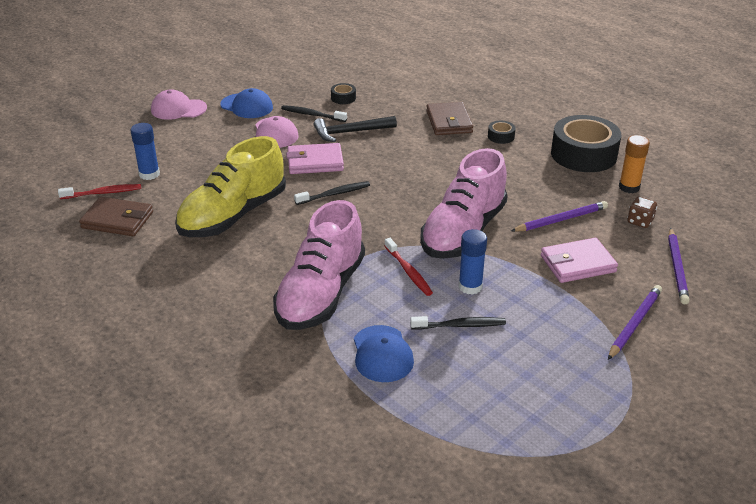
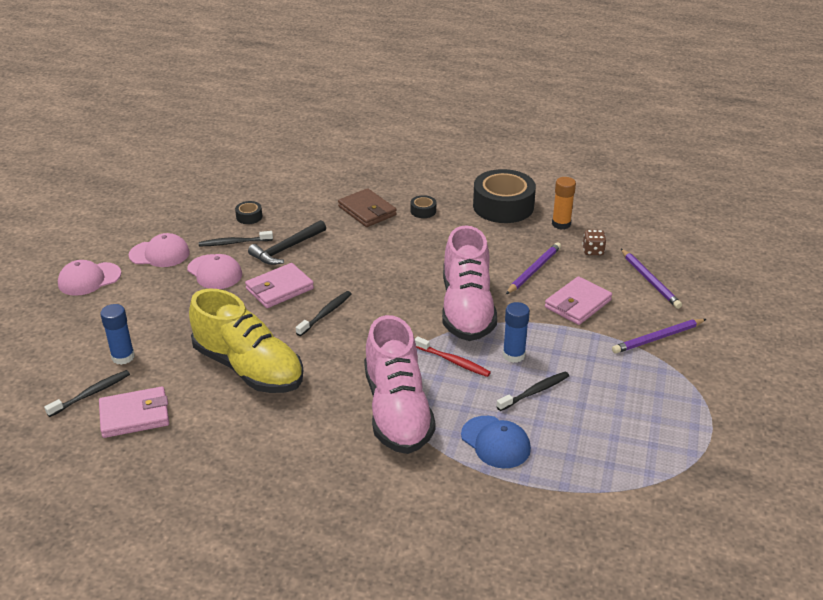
camera: 30 degrees left, 0 degrees up
red toothbrush [58,184,141,199] -> black toothbrush [44,370,130,417]
brown wallet [79,197,153,236] -> pink wallet [99,386,169,438]
yellow shoe [175,136,286,237] -> yellow shoe turned 60 degrees counterclockwise [189,288,303,393]
blue cap [220,88,273,118] -> pink cap [128,233,190,267]
purple pencil [608,285,662,360] -> purple pencil turned 120 degrees counterclockwise [612,319,706,354]

